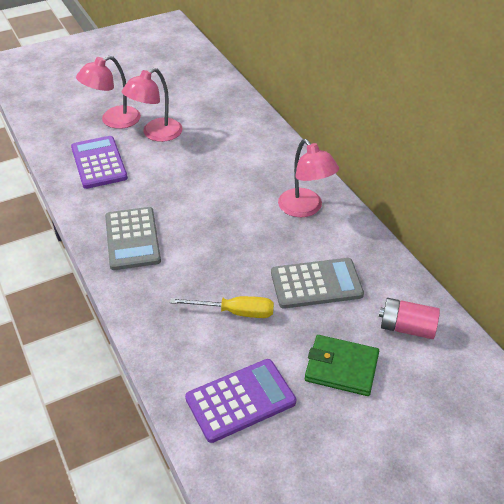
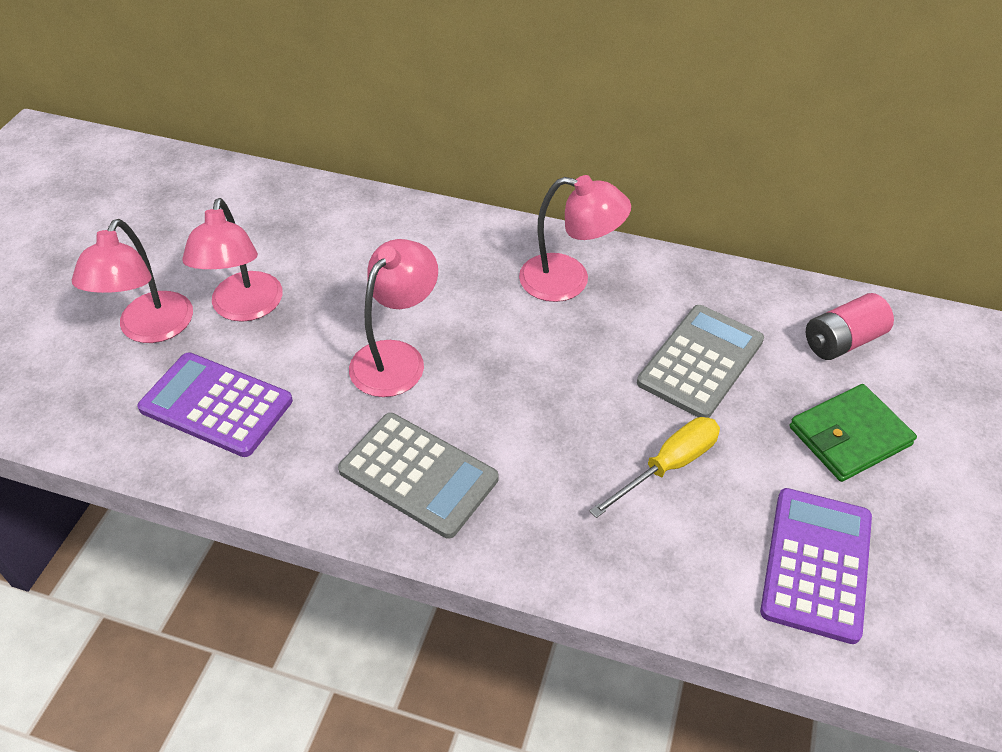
camera: 45 degrees left, 5 degrees up
none -> pink lamp [349,239,438,397]

